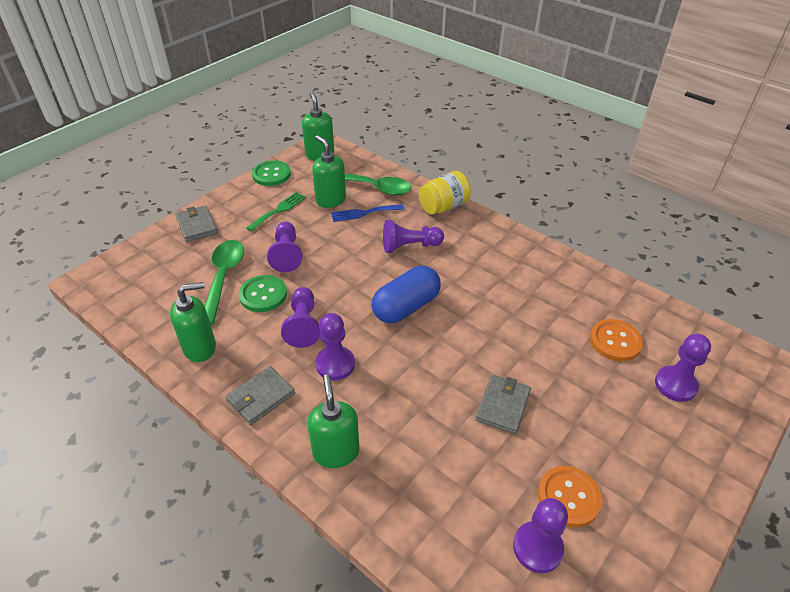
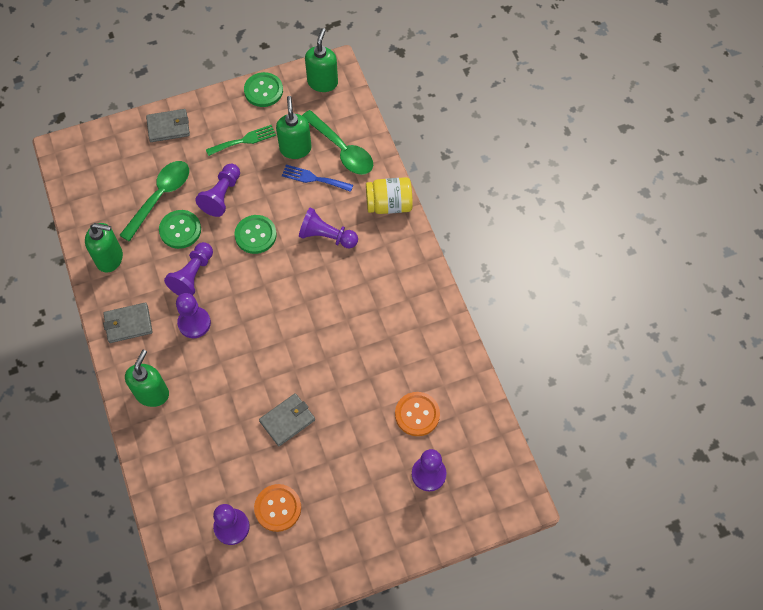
camera: 30 degrees right, 20 degrees up
grey wallet [176,205,218,242] -> grey wallet turned 75 degrees clockwise [146,109,190,142]
blue capsule [372,266,441,324] -> none
none -> green button [234,215,277,254]

